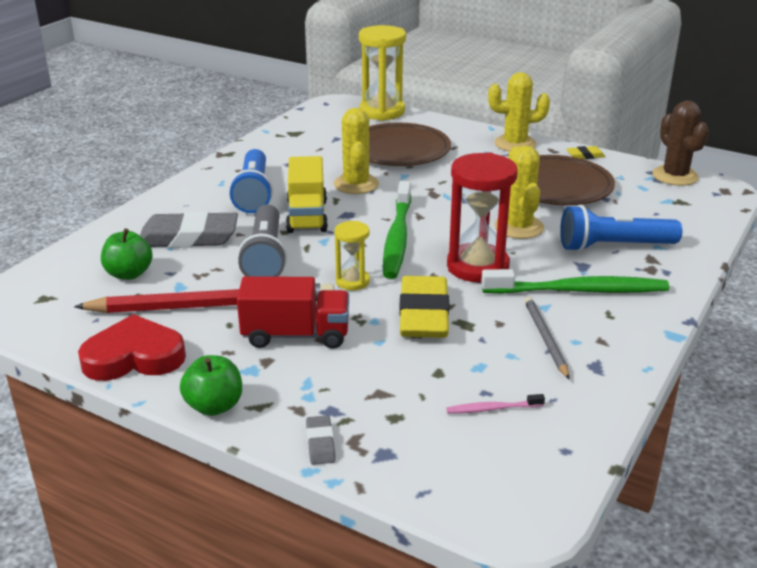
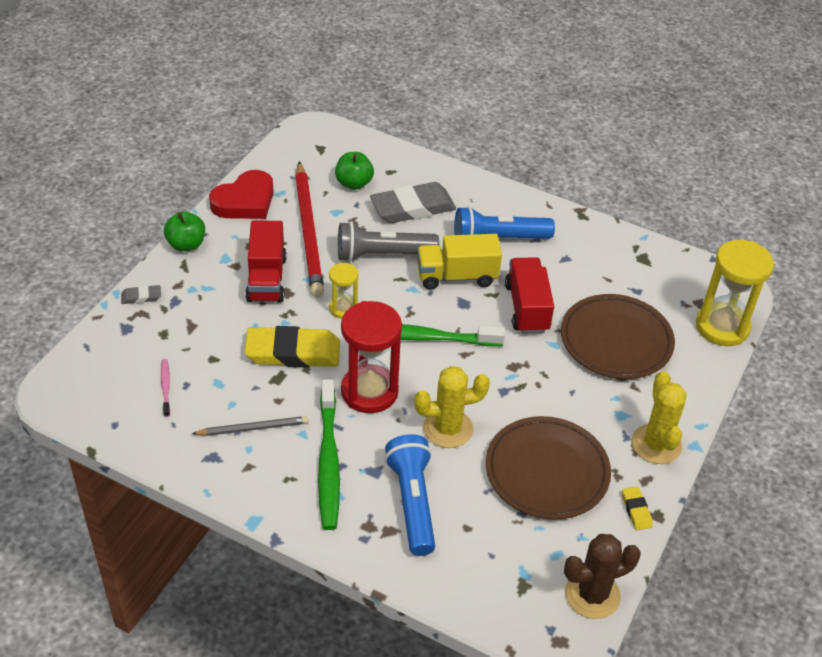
camera: 85 degrees right, 15 degrees up
red heart [78,314,186,381] -> red heart turned 60 degrees clockwise [209,170,274,219]
grey eraser [140,211,238,248] -> grey eraser turned 75 degrees clockwise [370,182,456,223]
yellow cactus [334,108,379,194] -> red truck [505,257,554,333]

